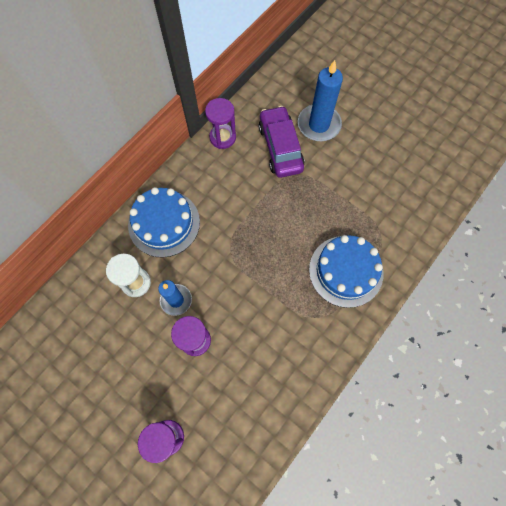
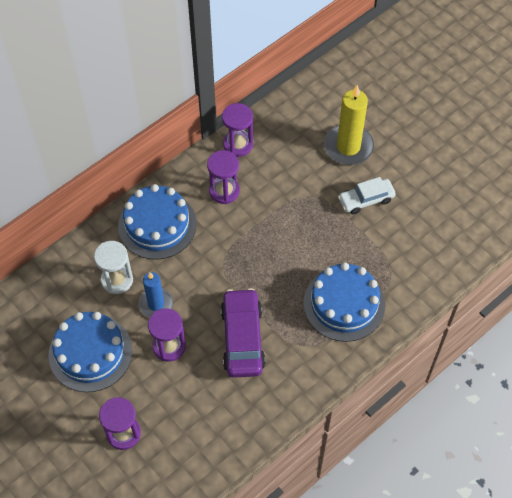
camera: 10 degrees right, 10 degrees down
purple car [259,106,305,178] -> purple car moved to [221,288,265,378]
blue candle [298,60,343,141] -> yellow candle [324,85,374,165]
none -> blue cake [49,312,132,392]
none -> purple hourglass [207,150,240,204]
none -> white car [338,177,396,214]

